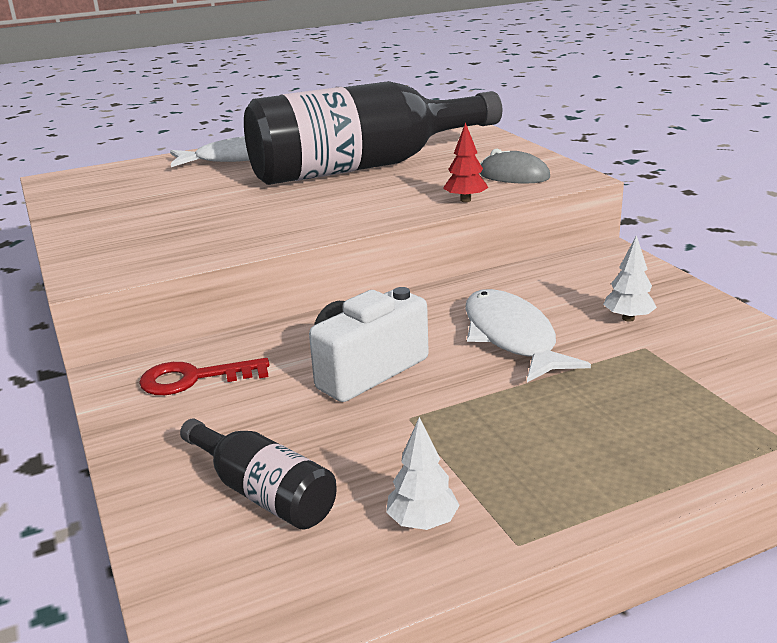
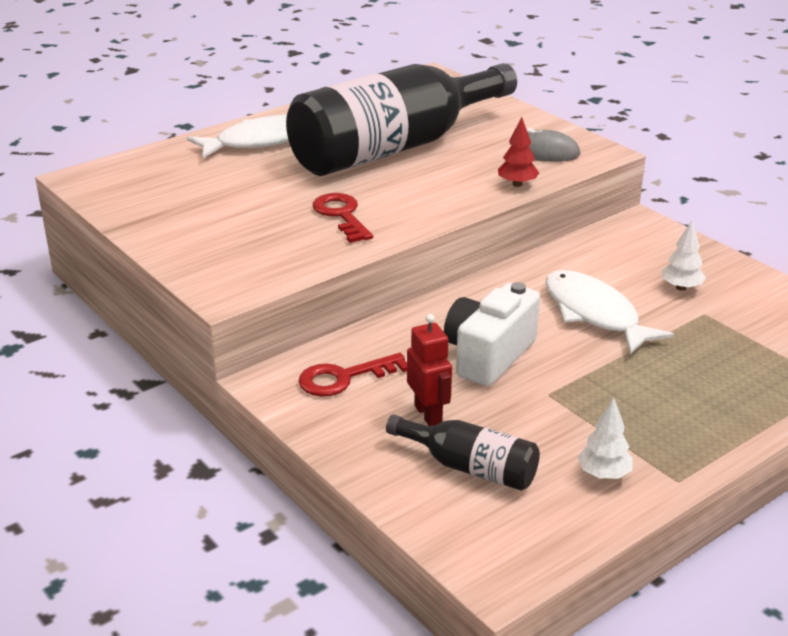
camera: 15 degrees left, 5 degrees up
none -> red key [312,193,373,243]
none -> red robot [407,314,452,426]

